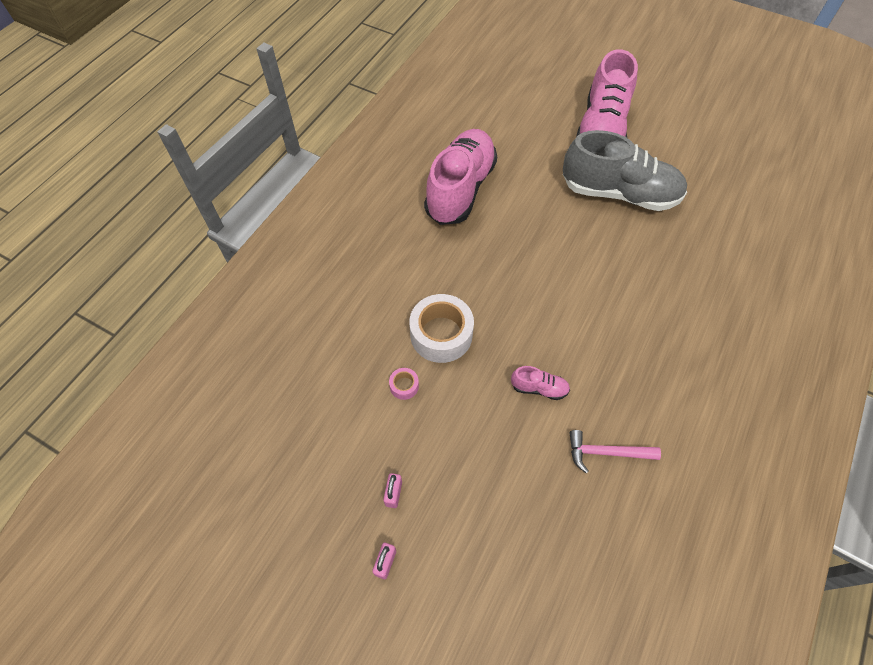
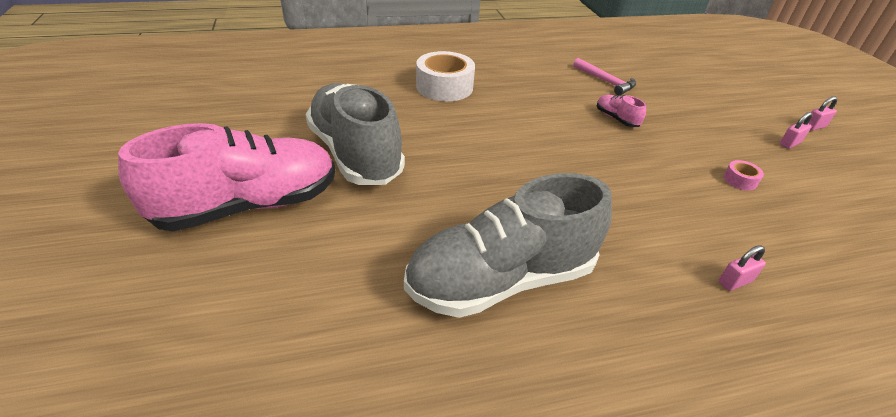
camera: 135 degrees left, 20 degrees down
white tape [409,294,474,363] -> white tape moved to [416,51,475,101]
pink shoe [424,129,497,225] -> grey shoe [404,173,612,318]
none -> pink padlock [718,245,766,291]

